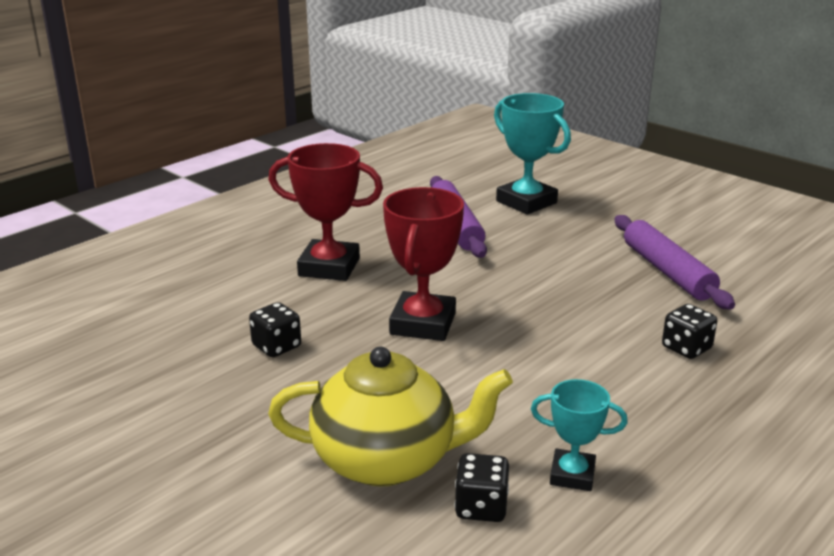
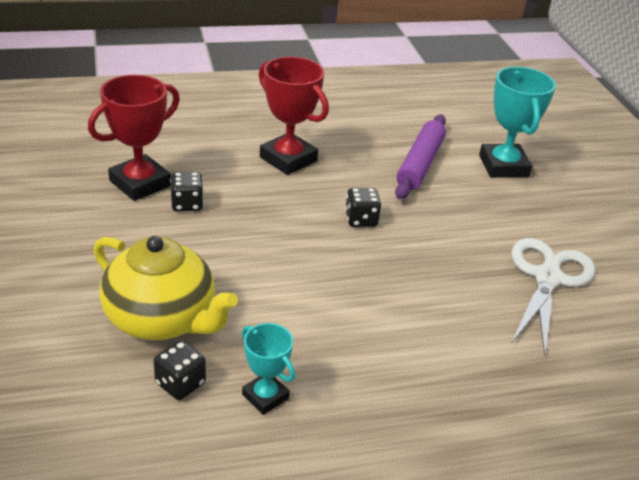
camera: 30 degrees right, 10 degrees up
red trophy [383,187,464,341] -> red trophy moved to [88,75,180,201]
purple rolling pin [614,215,735,310] -> white scissors [511,238,595,356]
black dice [662,304,717,359] -> black dice moved to [345,188,381,227]

